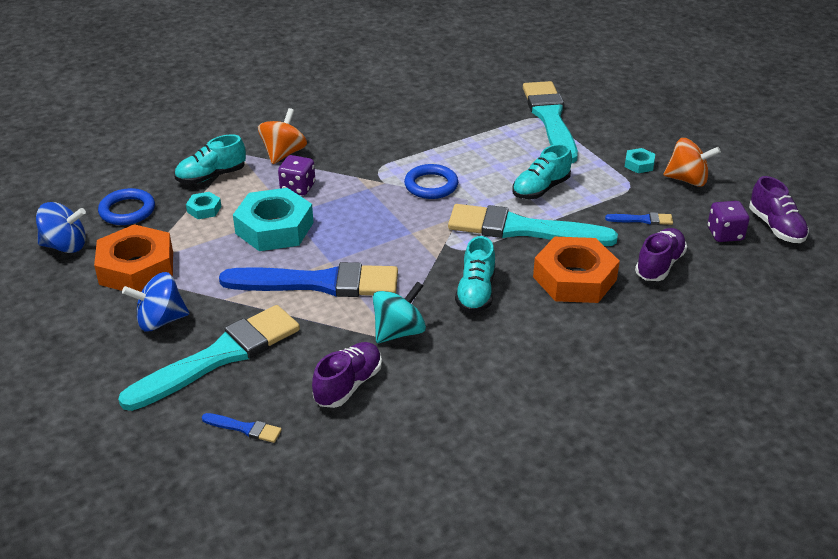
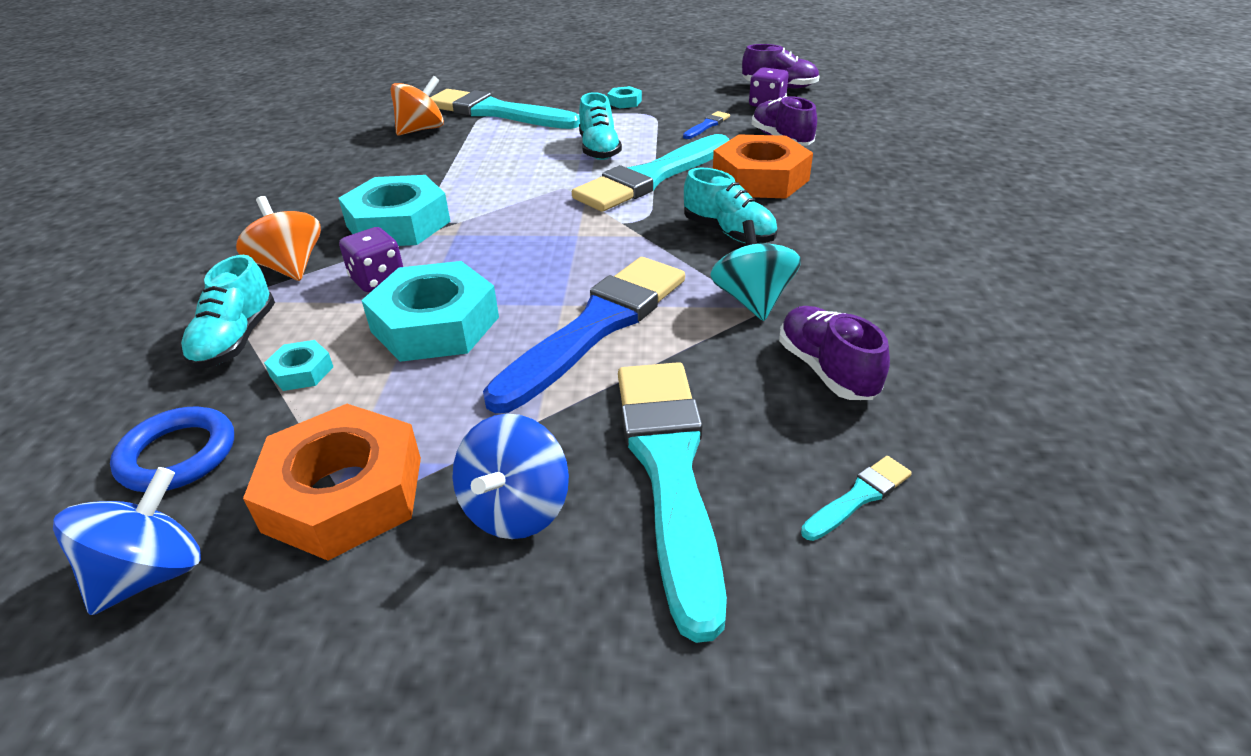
camera: 55 degrees left, 0 degrees up
blue brush [202,413,282,443] -> turquoise brush [801,456,912,541]
blue ring [404,164,458,199] -> none
orange spinning top [663,138,721,187] -> orange spinning top moved to [390,76,444,135]
none -> turquoise nut [338,175,451,246]

